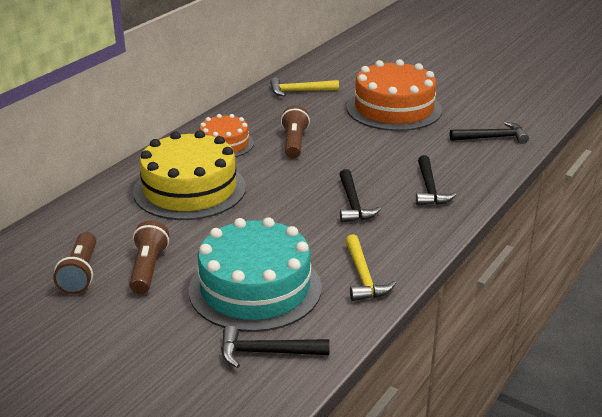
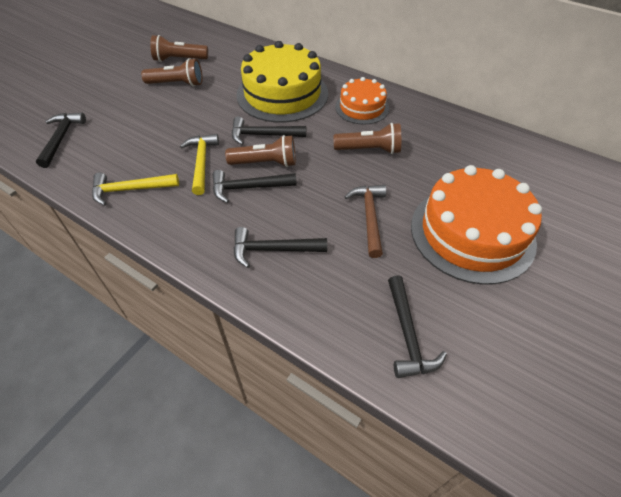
camera: 90 degrees right, 20 degrees up
turquoise cake [189,217,322,332] -> none
yellow hammer [270,78,339,97] -> yellow hammer moved to [180,134,219,195]
none -> brown flashlight [225,135,296,167]
none -> black hammer [232,117,306,145]
none -> brown hammer [345,185,386,258]

